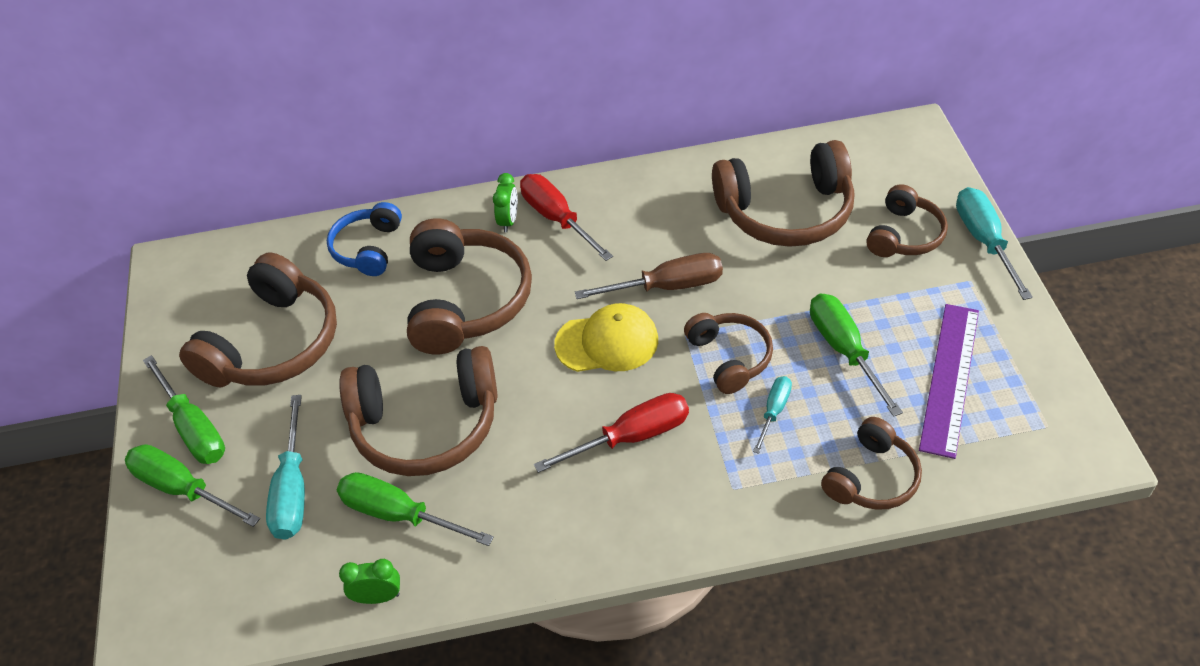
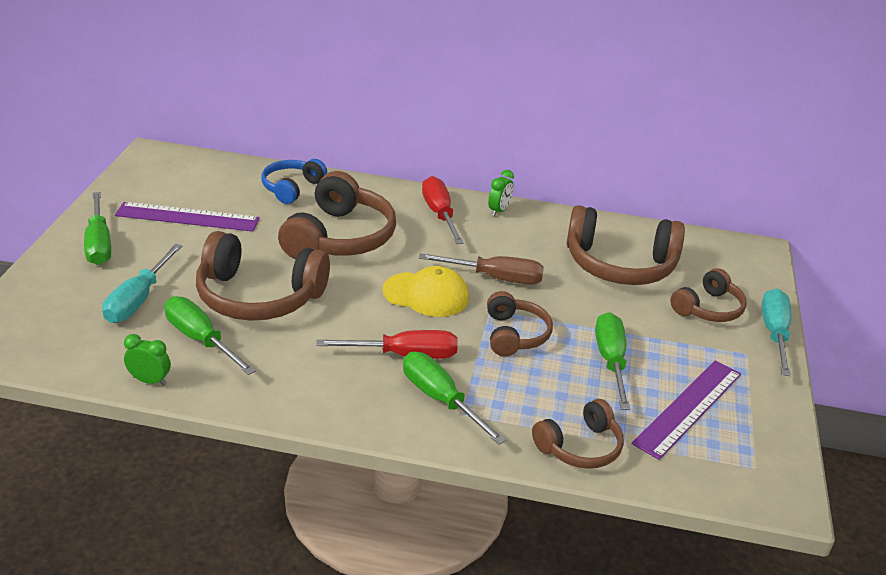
camera: 15 degrees right, 15 degrees down
green screwdriver [125,444,260,527] -> green screwdriver moved to [403,352,506,445]
brown headphones [179,253,337,387] -> purple ruler [115,202,260,232]
green clock [493,173,518,232] -> green clock moved to [488,170,514,216]
turquoise screwdriver [753,376,792,454] -> none

